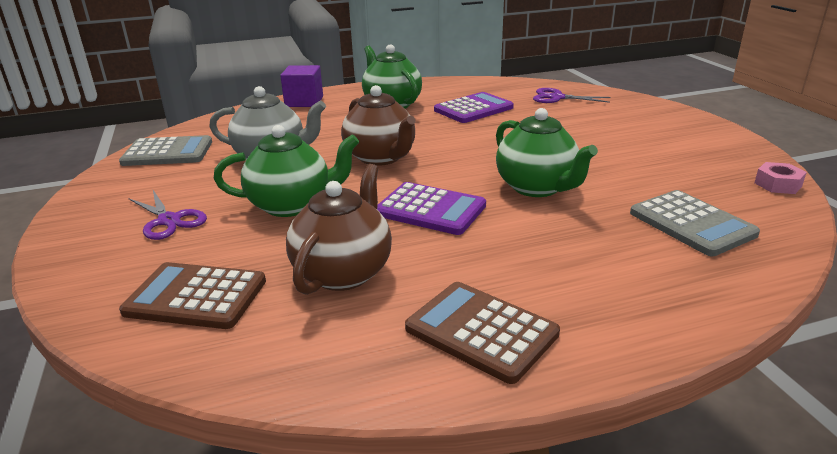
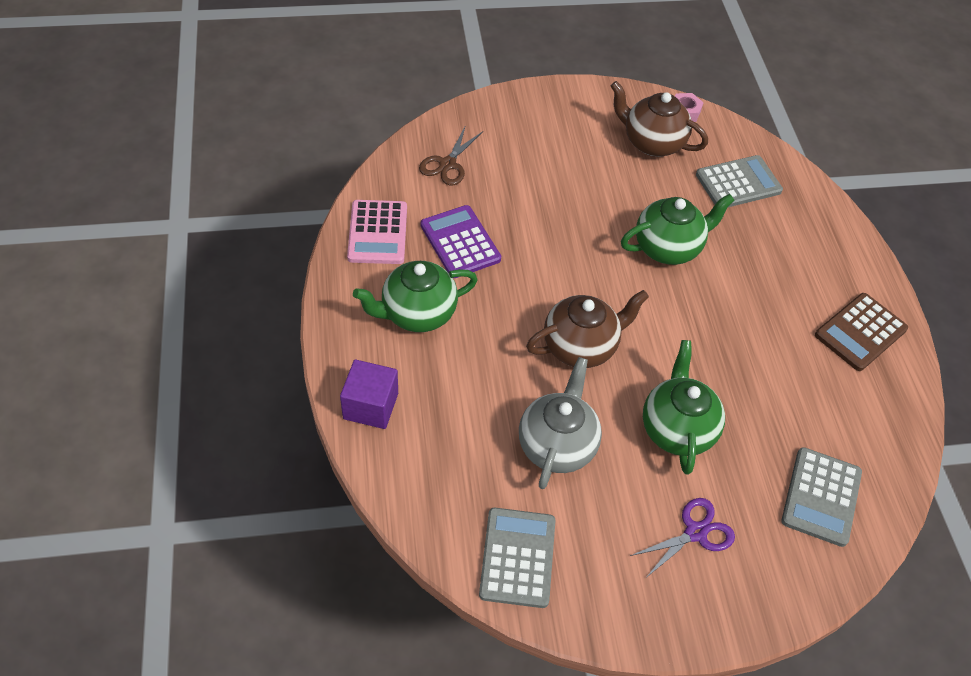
camera: 85 degrees left, 25 degrees up
brown calculator [119,262,266,329] -> grey calculator [782,447,862,547]
brown teapot [286,164,392,295] -> brown teapot moved to [610,81,708,157]
purple calculator [377,182,486,235] -> none
purple scissors [533,88,610,103] -> brown scissors [419,125,482,185]
none -> pink calculator [347,200,407,264]

